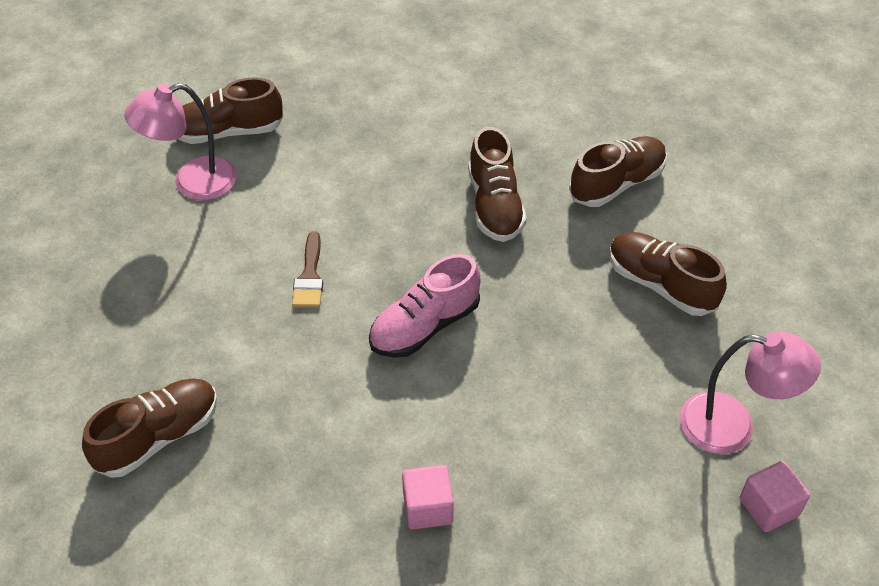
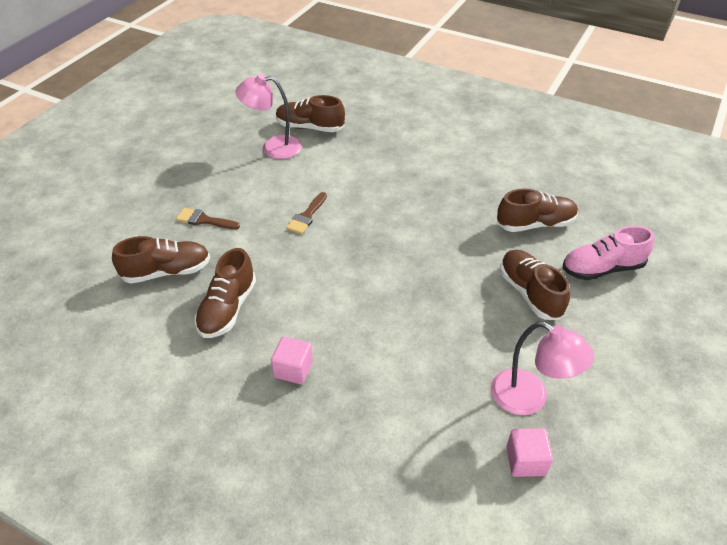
camera: 25 degrees right, 5 degrees down
pink shoe [369,254,480,358] -> pink shoe moved to [563,226,654,280]
brown shoe [468,127,527,242] -> brown shoe moved to [195,248,256,338]
none -> brown brush [176,208,240,229]

